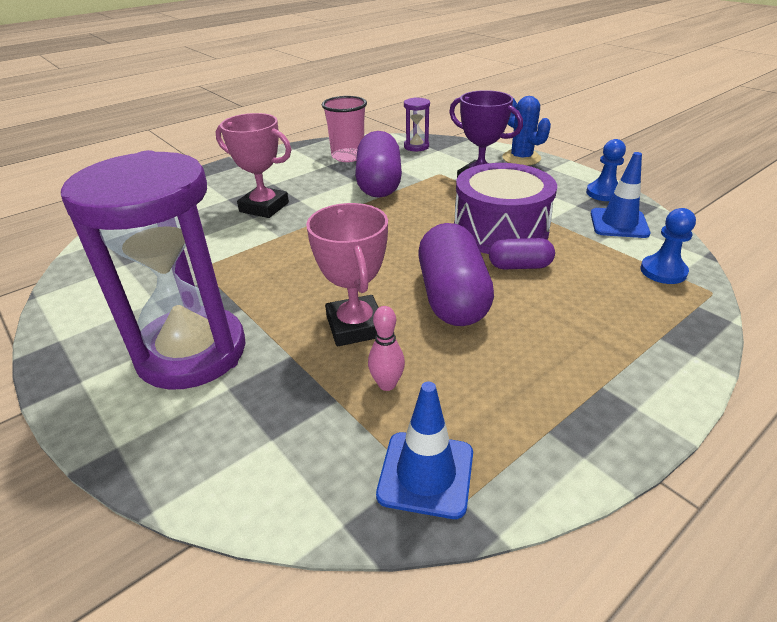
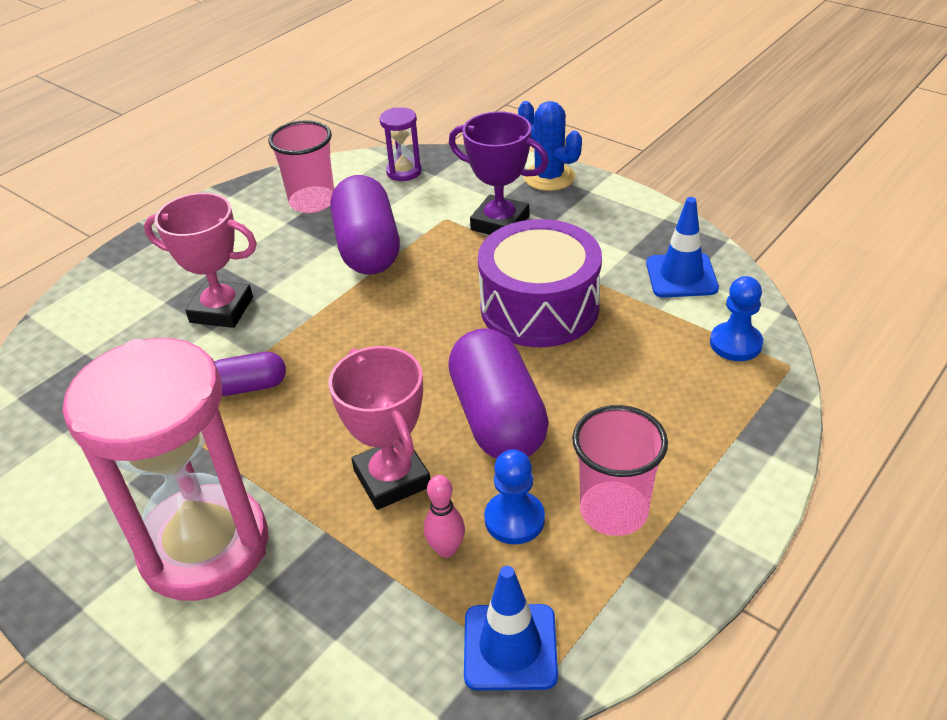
camera: 10 degrees left, 5 degrees up
purple hourglass [61,150,245,390] -> pink hourglass [63,338,268,601]
purple capsule [489,238,555,269] -> purple capsule moved to [214,352,286,396]
blue pawn [586,139,626,201] -> blue pawn moved to [484,449,545,544]
none -> pink cup [572,405,668,536]

